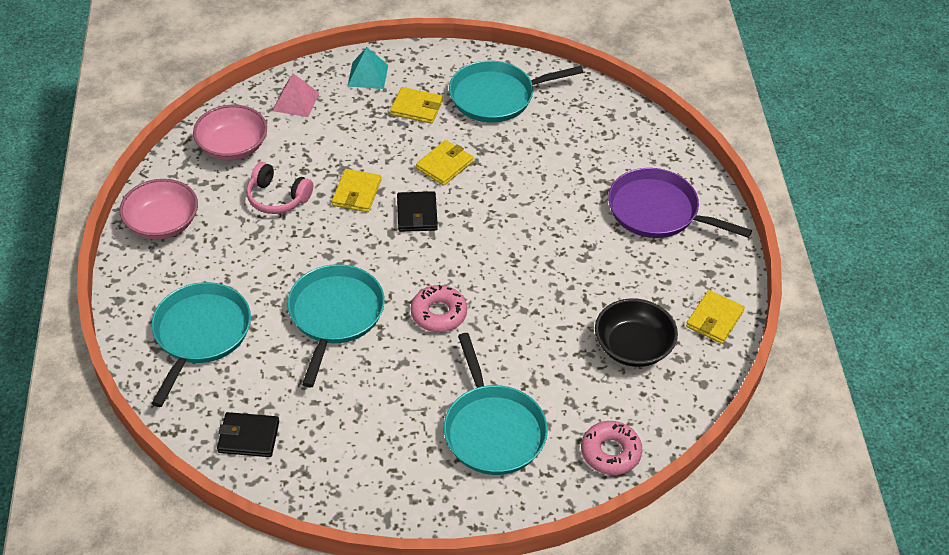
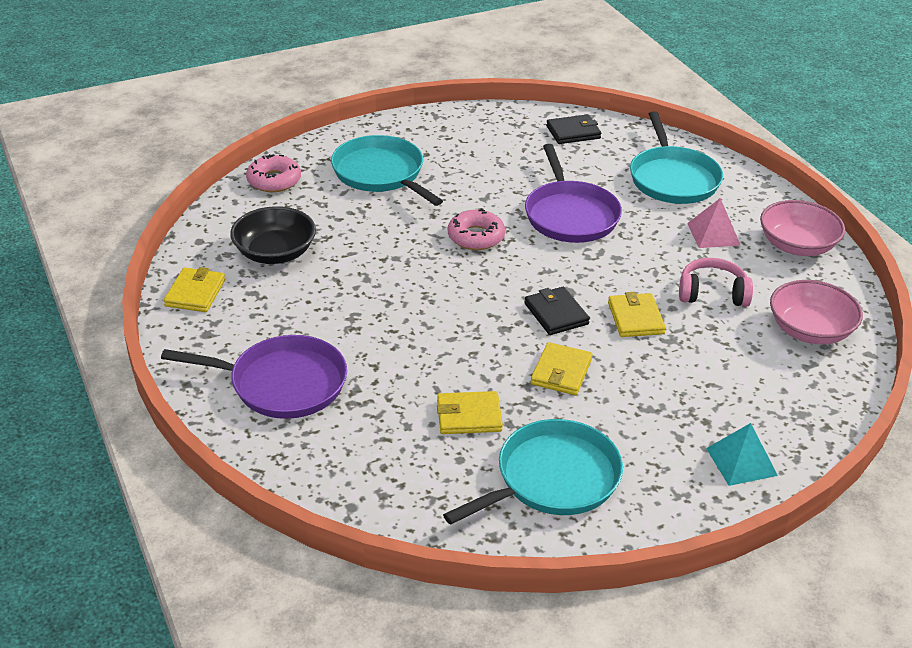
camera: 160 degrees right, 10 degrees down
pink pyramid [273,73,319,117] -> pink pyramid moved to [687,198,741,248]
turquoise pan [287,264,385,388] -> purple pan [525,144,622,243]
yellow wallet [390,87,443,124] -> yellow wallet moved to [437,391,503,434]

